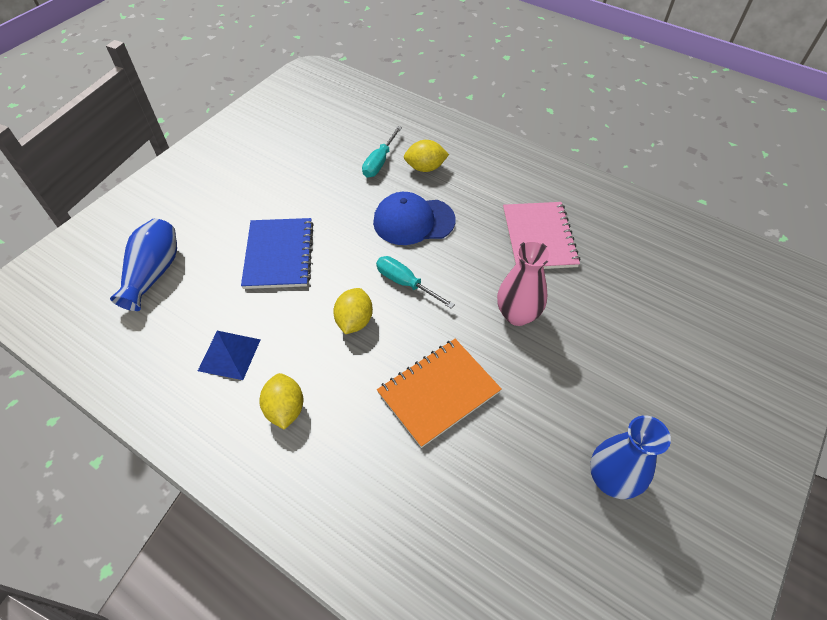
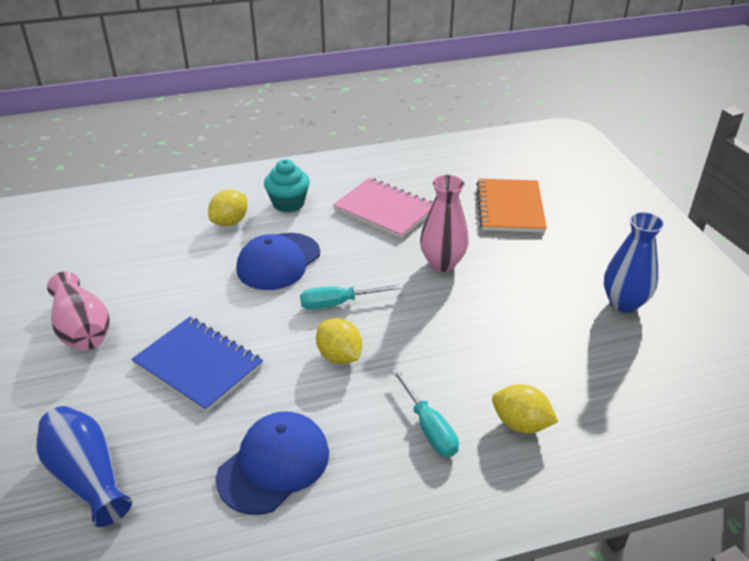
camera: 50 degrees left, 15 degrees down
blue pyramid [198,331,261,380] -> blue cap [216,412,329,515]
yellow lemon [259,373,303,430] -> yellow lemon moved to [492,384,558,433]
turquoise screwdriver [362,126,402,178] -> turquoise screwdriver moved to [392,368,459,457]
orange notebook [377,339,502,448] -> orange notebook moved to [477,179,547,233]
none -> pink vase [47,272,110,350]
none -> turquoise cupcake [264,159,310,212]

